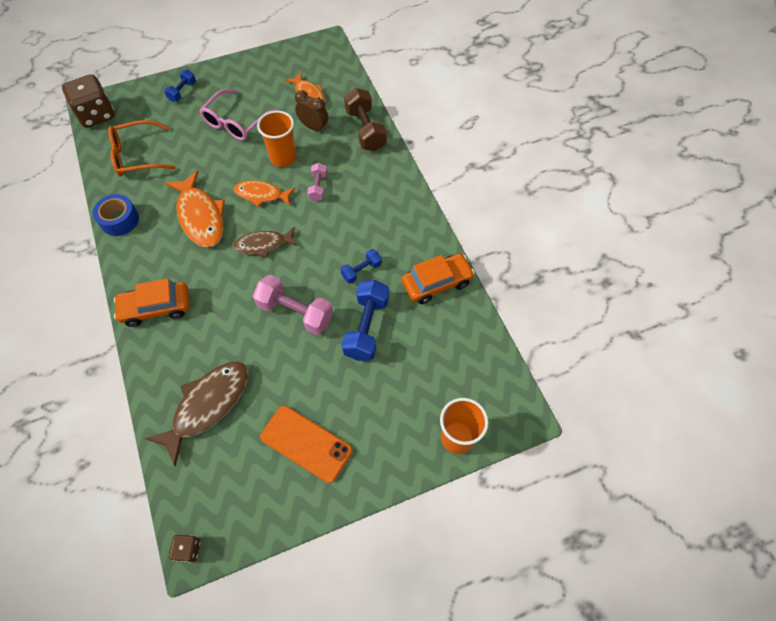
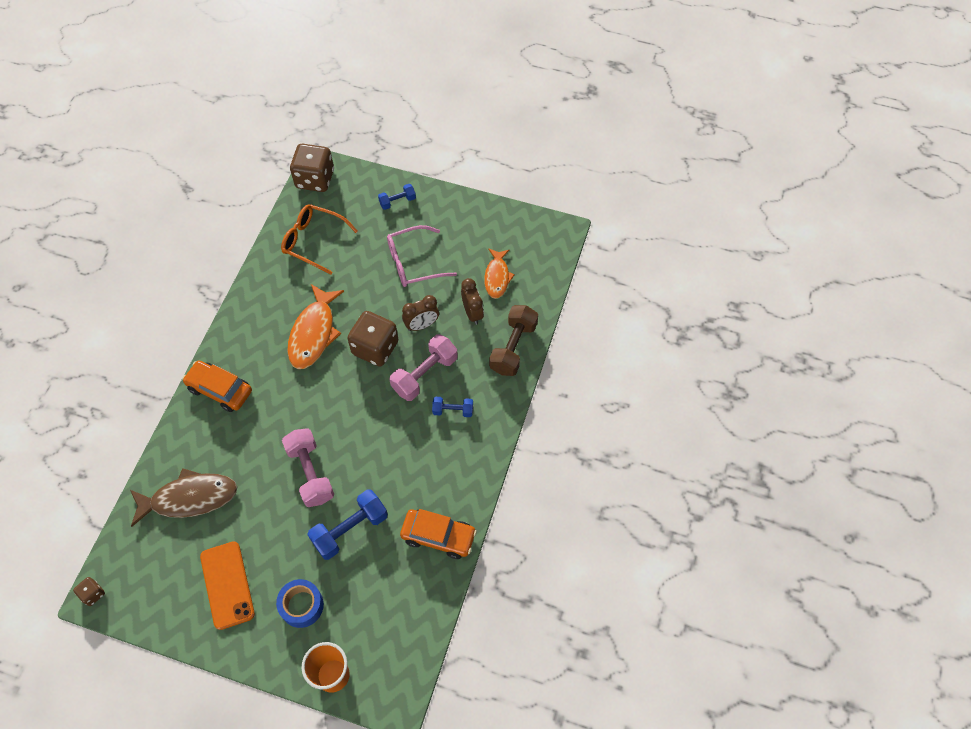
camera: 40 degrees right, 0 degrees up
blue tape [93,194,139,236] -> blue tape moved to [276,579,324,628]
brown fish [233,227,298,258] -> none
orange fish [234,180,295,207] -> brown dice [347,311,398,366]
orange cup [257,111,296,167] -> brown clock [402,295,439,331]
pink dumbbell [307,163,327,201] -> pink dumbbell [389,334,458,401], size x1.80
blue dumbbell [340,249,382,284] -> blue dumbbell moved to [432,397,473,417]

